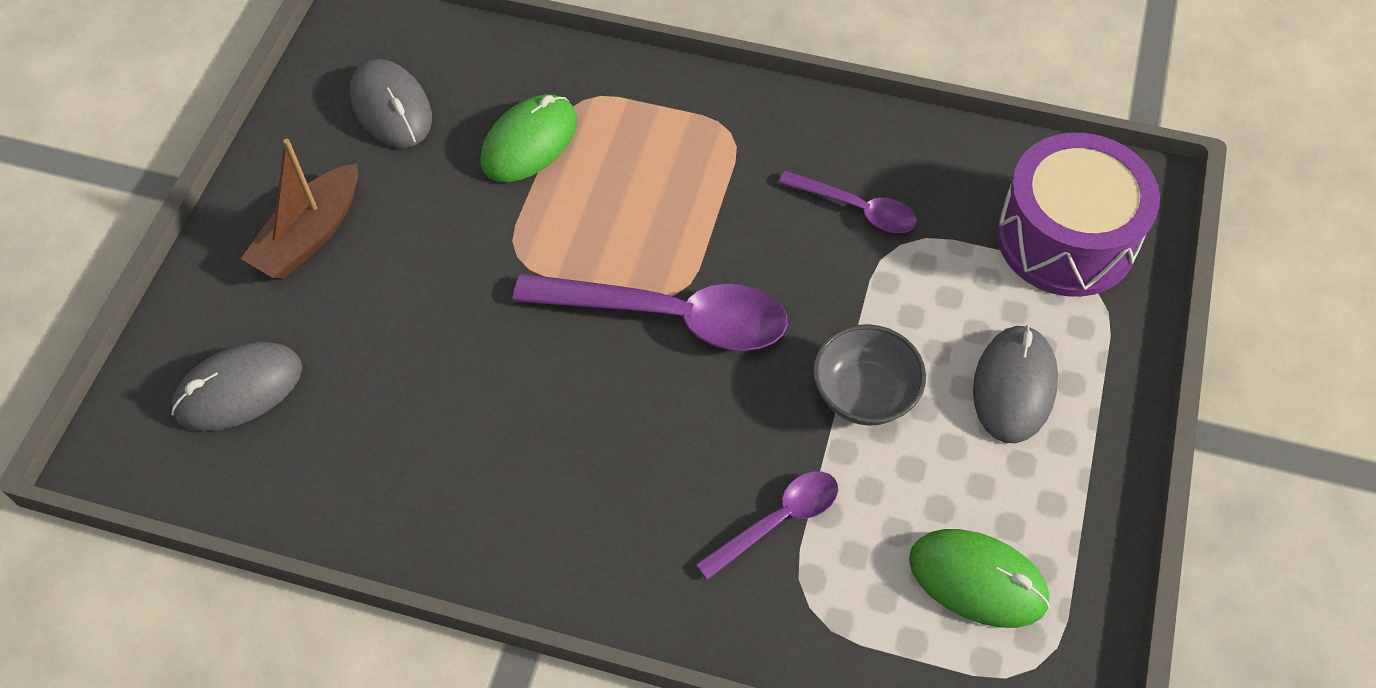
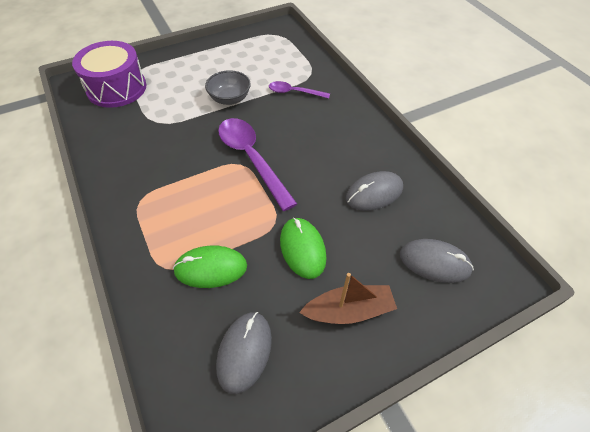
camera: 135 degrees left, 5 degrees down
purple spoon [779,171,917,233] -> none
green mouse [909,529,1050,628] -> green mouse moved to [280,217,327,279]
grey mouse [973,325,1058,443] -> grey mouse moved to [346,171,403,211]

